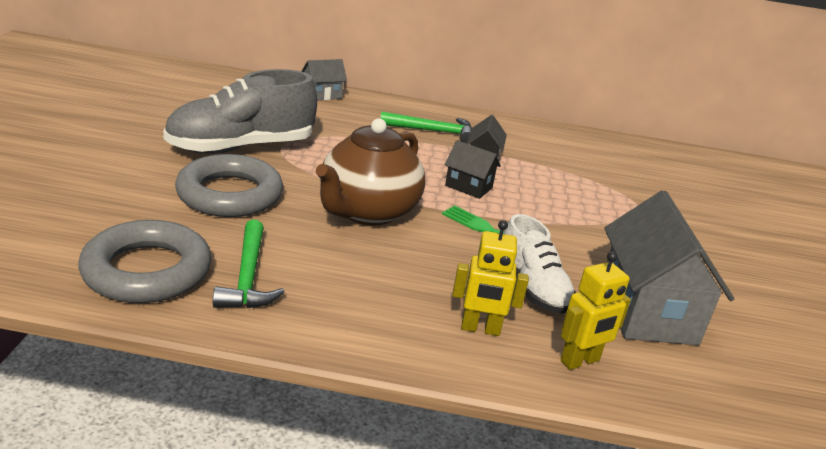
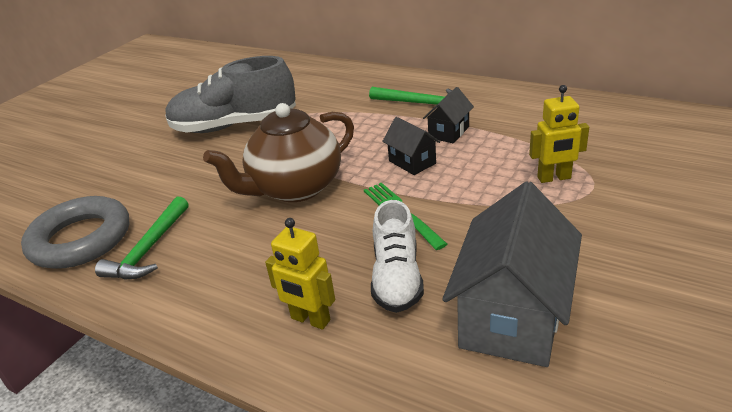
camera: 30 degrees right, 5 degrees up
grey ring [175,154,283,217] -> none
grey house [301,59,347,100] -> none
yellow robot [561,251,631,370] -> yellow robot moved to [529,85,589,183]

